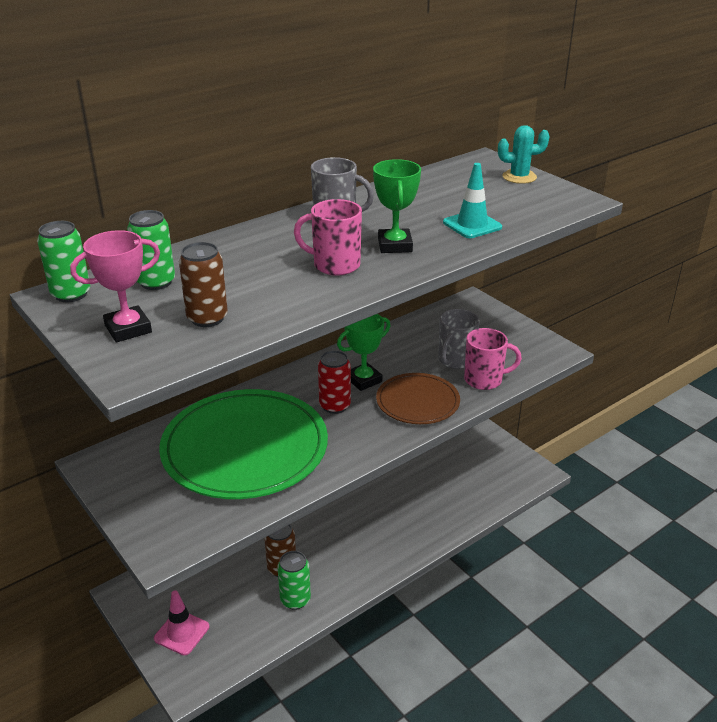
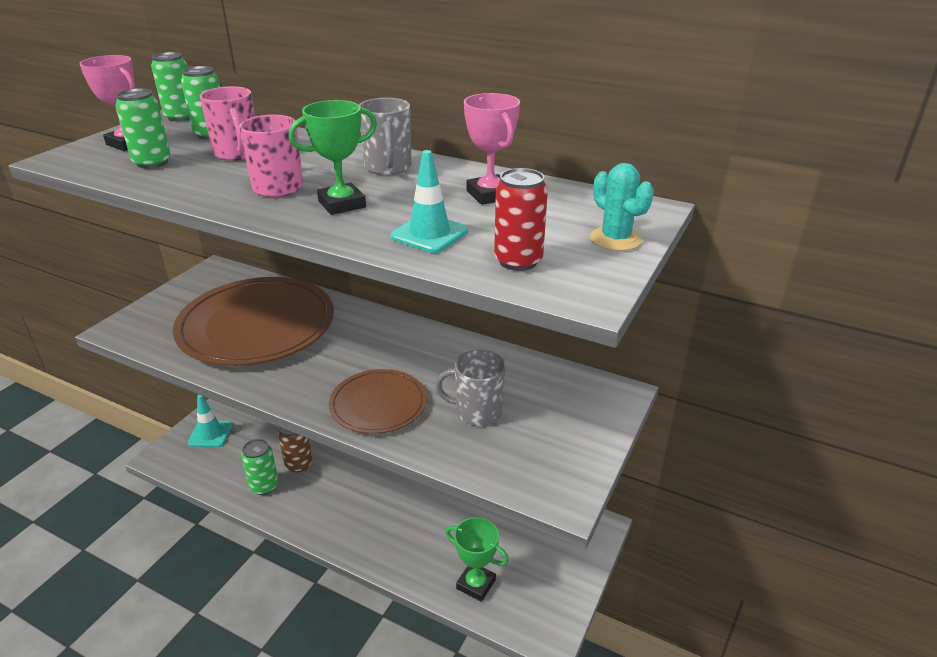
camera: 65 degrees right, 0 degrees up
pink traffic cone [154,590,209,656] -> turquoise traffic cone [188,395,232,447]
green plate [159,389,328,499] -> brown plate [173,277,334,366]
brown can [179,242,228,327] -> green can [116,88,171,169]
red can [318,350,351,414] -> red can moved to [494,168,548,271]
green trophy [337,314,390,391] -> green trophy moved to [446,517,509,602]
pink mug [464,328,522,390] -> pink mug moved to [200,86,255,161]
none -> pink trophy [464,93,520,205]

